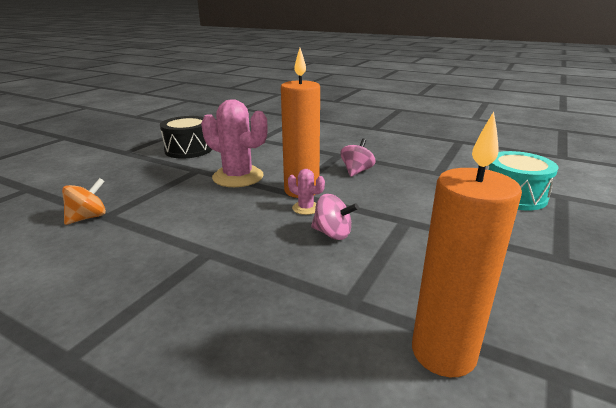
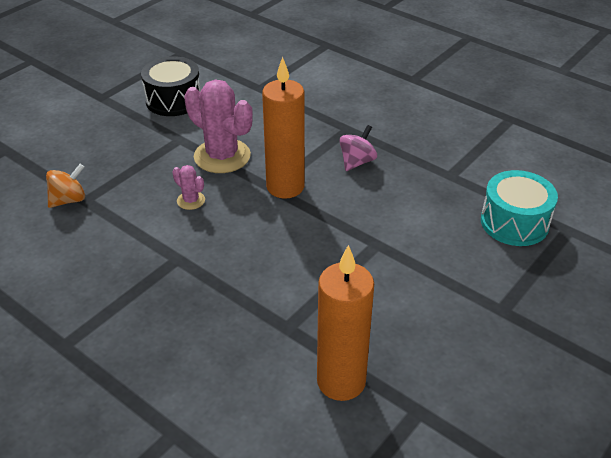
camera: 10 degrees right, 15 degrees up
pink cactus [288,169,325,215] -> pink cactus moved to [172,165,205,210]
pink spinning top [311,194,359,240] -> none

